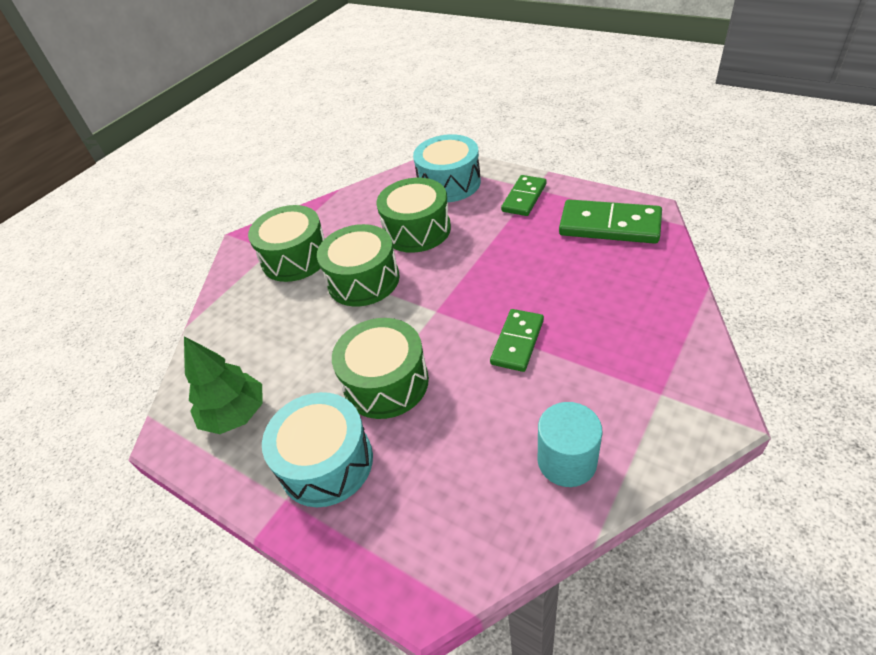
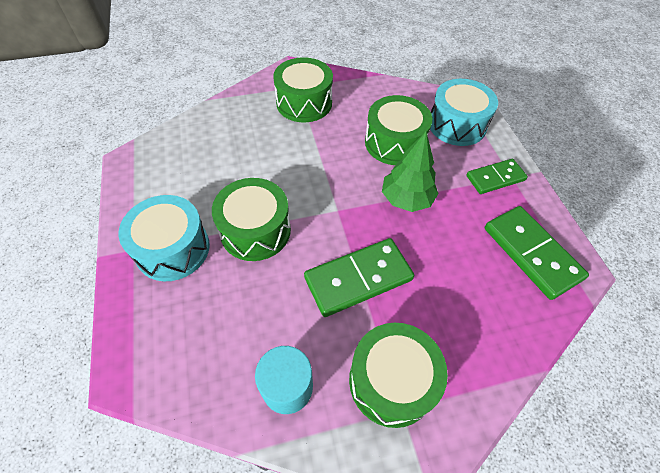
camera: 35 degrees right, 10 degrees up
green tree [184,336,263,434] -> green tree moved to [382,132,439,212]
green drum [317,224,400,307] -> green drum moved to [349,323,448,428]
green domino [490,309,544,372] -> green domino [304,238,414,317], size x1.55

